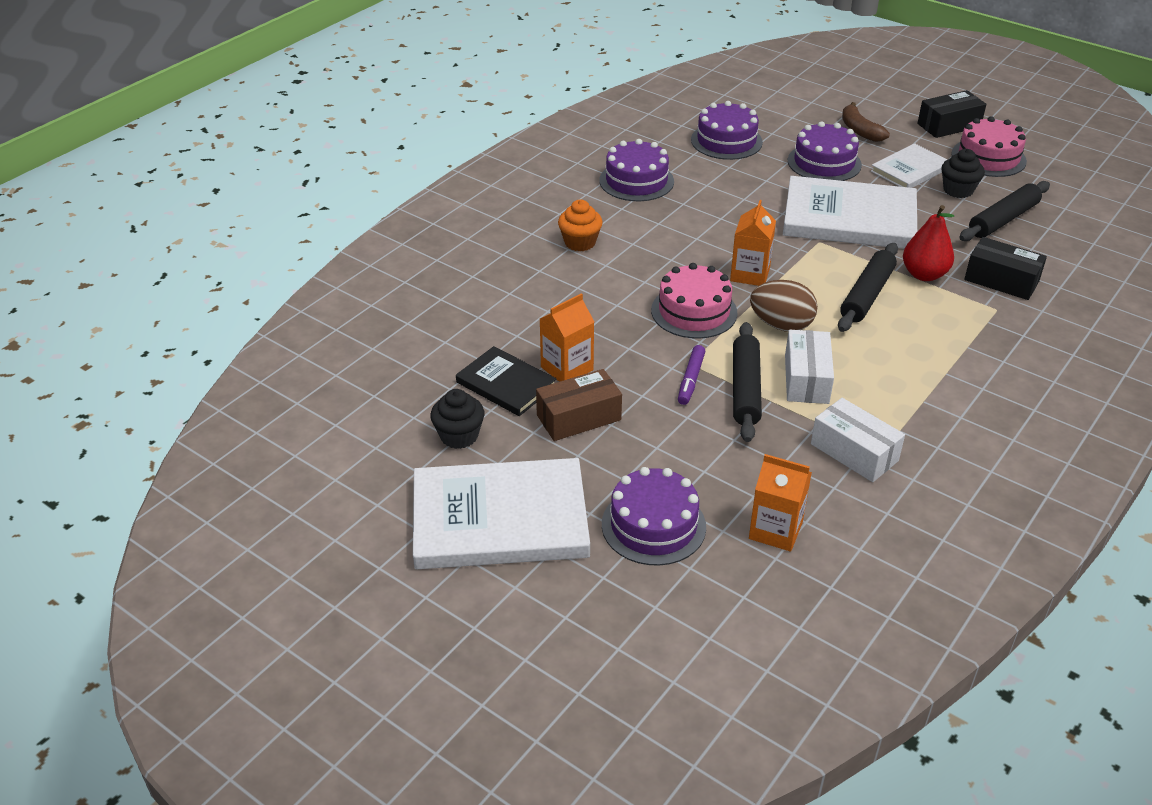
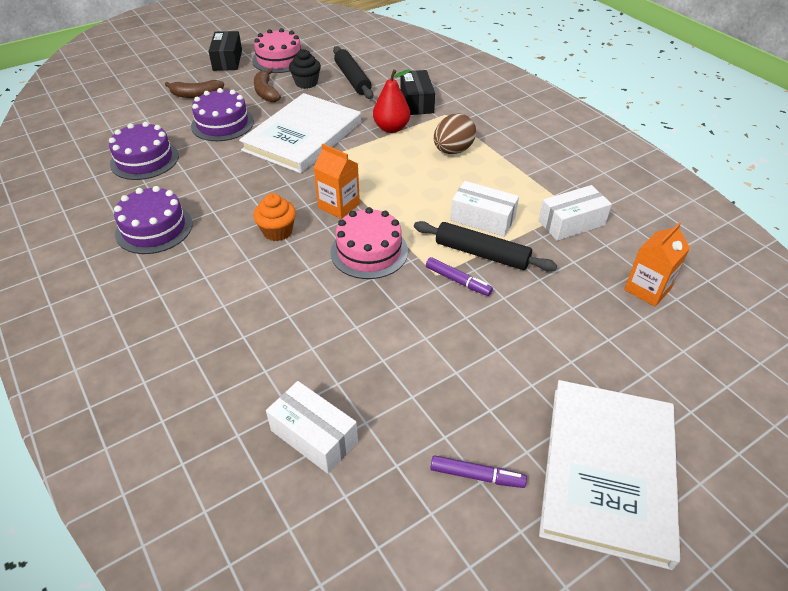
camera: 70 degrees left, 5 degrees up
black cupcake [430,389,485,449] -> purple marker [430,455,527,488]
black book [456,346,557,416] -> none
brown box [536,369,622,441] -> none
orange carton [540,293,594,382] -> none
orange cupcake [558,200,603,251] -> orange cupcake moved to [253,193,296,241]
purple cake [602,467,706,566] -> none
brown egg [750,280,818,332] -> brown egg moved to [434,113,476,154]
black rolling pin [838,243,898,332] -> none
white book [871,143,947,188] -> brown banana [254,69,281,102]
black box [964,237,1047,300] -> black box turned 60 degrees counterclockwise [400,70,435,115]
none -> white box [266,381,358,474]

